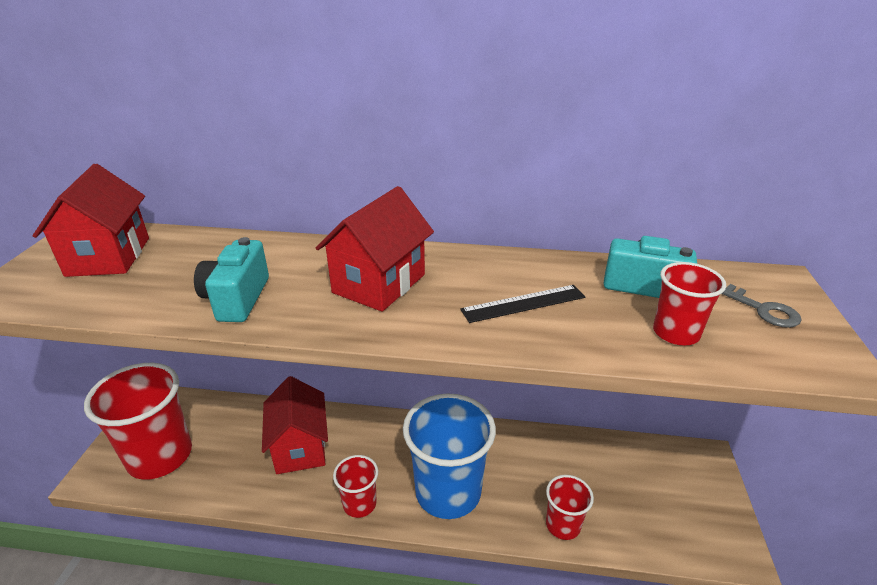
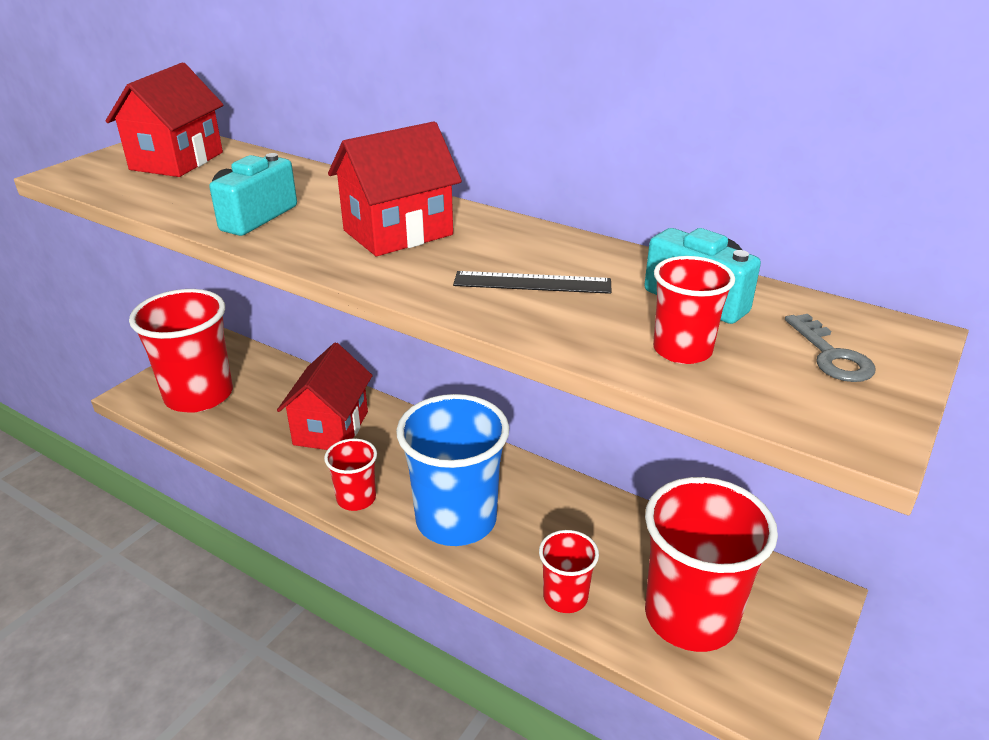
camera: 25 degrees right, 0 degrees up
none -> red cup [645,477,778,652]

